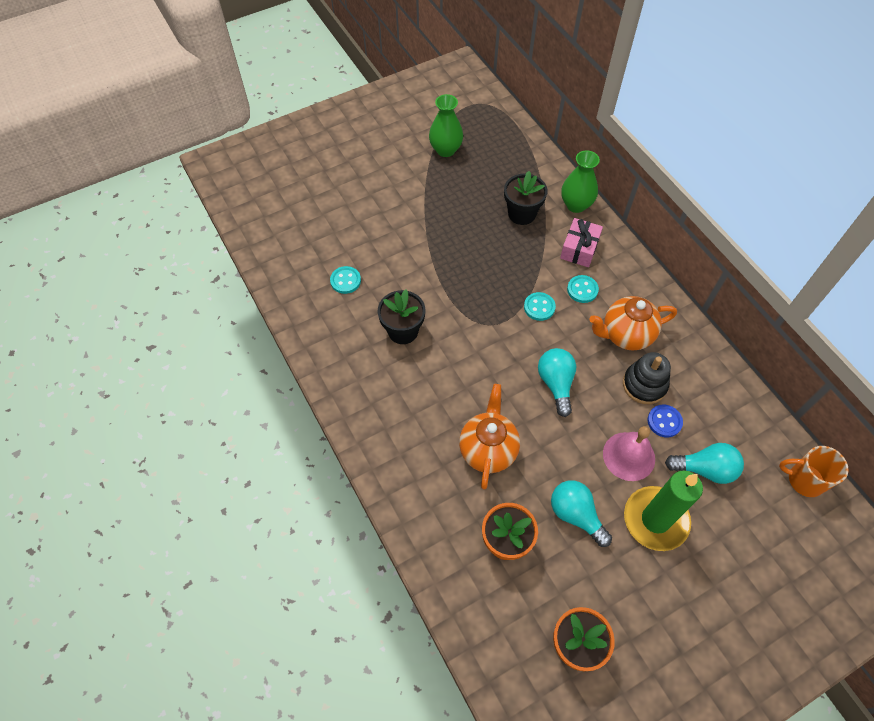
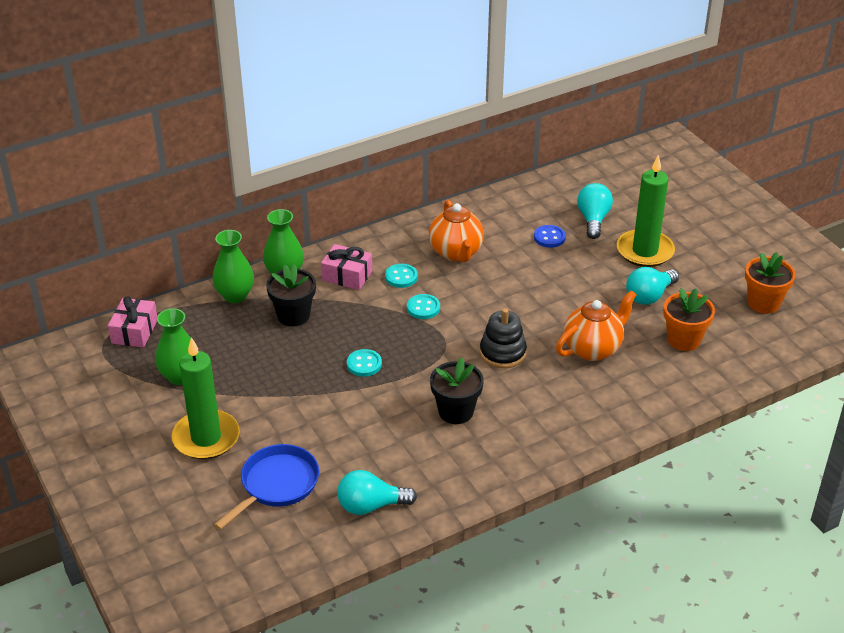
camera: 90 degrees left, 20 degrees down
turquoise button [330,266,361,294] -> turquoise button moved to [347,349,382,377]
orange teapot [459,384,520,489] -> orange teapot turned 135 degrees clockwise [556,290,637,361]
turquoise light bulb [538,348,576,417] -> turquoise light bulb moved to [337,470,417,515]
pink bell [603,426,655,481] -> none
black stacking toy [623,352,671,404] -> black stacking toy moved to [480,308,527,368]
orange mug [779,446,849,497] -> none
none -> pink gift [108,296,157,348]
none -> green candle [171,337,240,459]
none -> green vase [212,230,254,303]
none -> blue pan [214,444,319,530]

